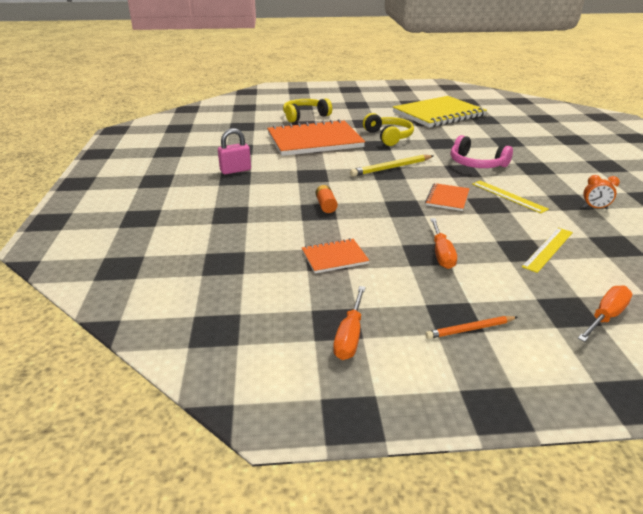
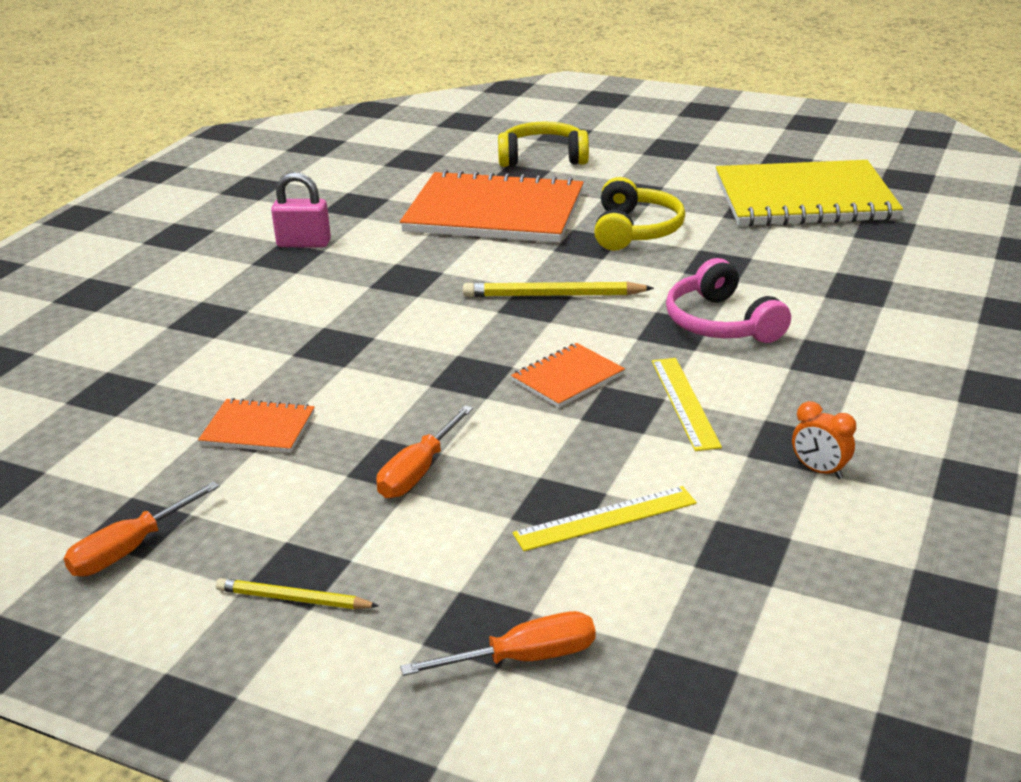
camera: 30 degrees right, 0 degrees up
orange battery [315,185,338,213] -> none
orange pencil [425,316,517,339] -> yellow pencil [216,578,379,609]

